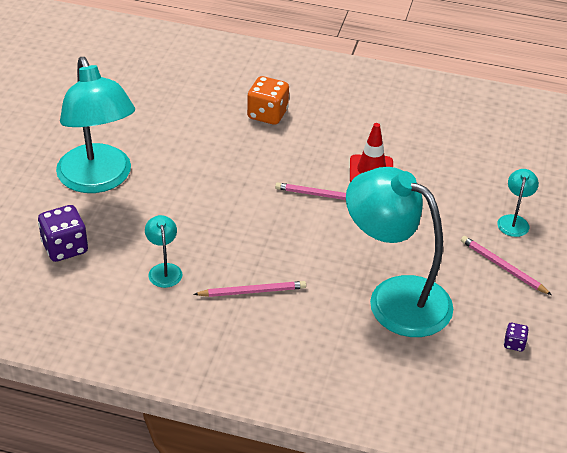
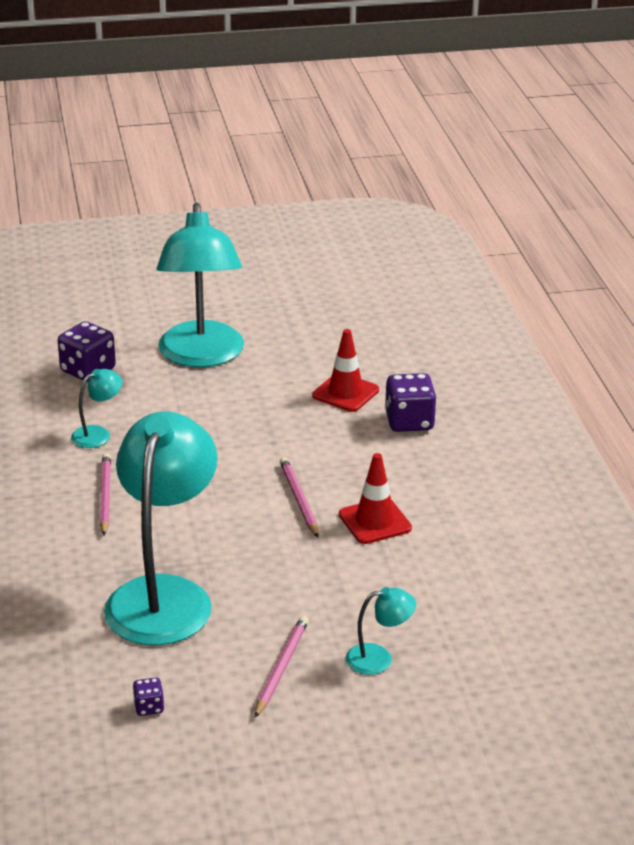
camera: 65 degrees right, 10 degrees down
turquoise lamp [56,57,135,193] -> turquoise lamp turned 45 degrees counterclockwise [157,203,244,367]
pink pencil [193,281,306,297] -> pink pencil turned 150 degrees counterclockwise [100,453,111,535]
orange dice [247,76,289,125] -> purple dice [385,373,437,432]
none -> red traffic cone [312,329,379,412]

